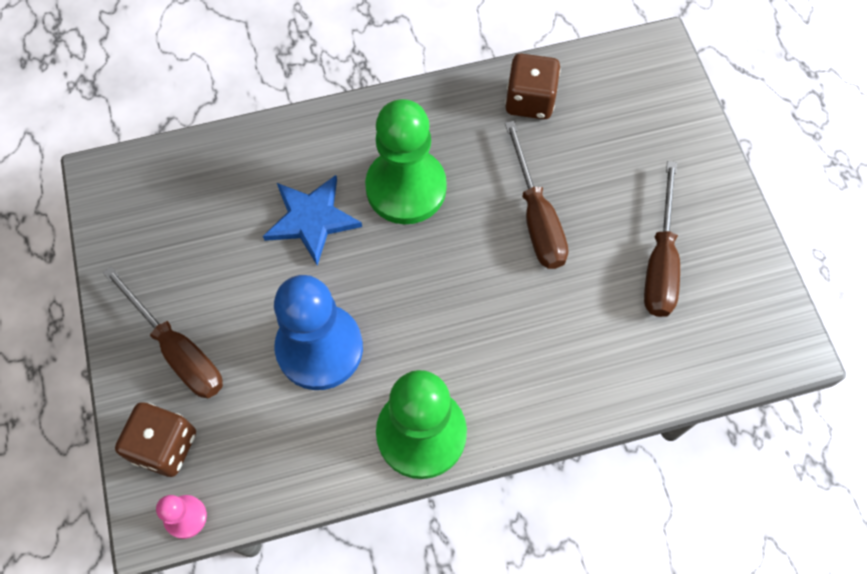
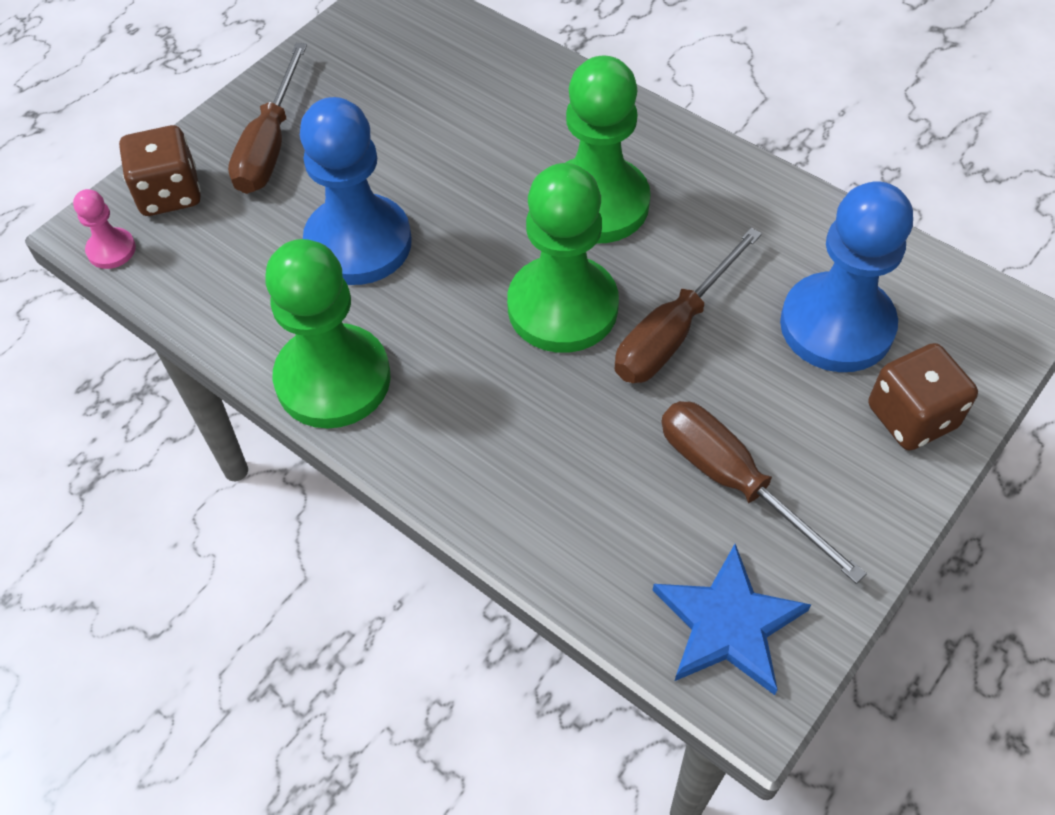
camera: 55 degrees right, 10 degrees down
blue star [263,175,362,266] -> blue star moved to [653,544,811,695]
brown dice [505,54,561,119] -> brown dice moved to [869,343,978,451]
brown screwdriver [644,161,680,317] -> brown screwdriver turned 75 degrees clockwise [661,401,867,584]
none -> green pawn [507,163,619,353]
none -> blue pawn [780,181,913,372]

